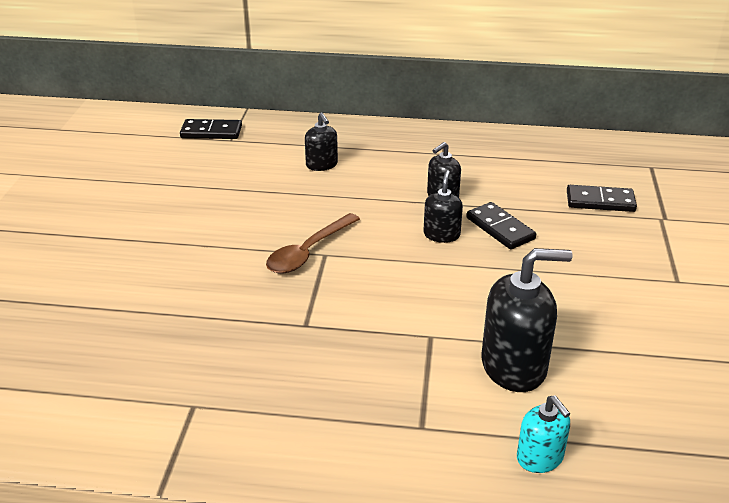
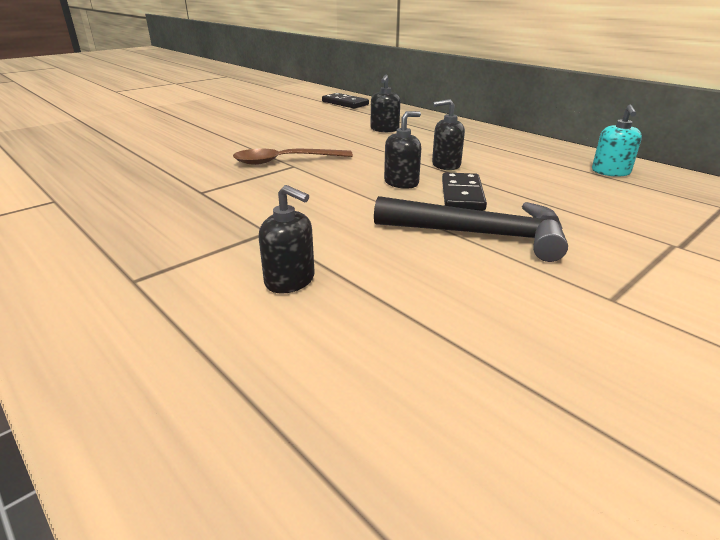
camera: 40 degrees right, 5 degrees down
black soap dispenser [481,248,573,392] -> black soap dispenser [259,185,315,294], size x0.56
turquoise soap dispenser [517,395,570,473] -> turquoise soap dispenser moved to [592,105,642,177]
black domino [567,185,637,212] -> none
none -> black hammer [374,196,568,262]

